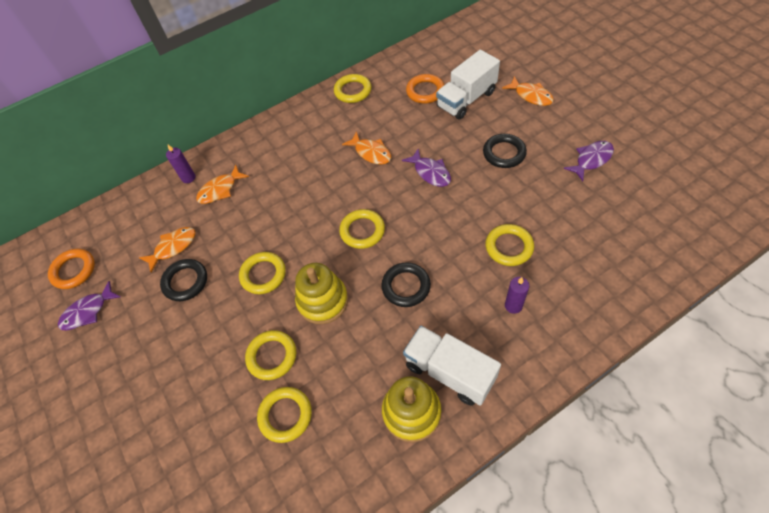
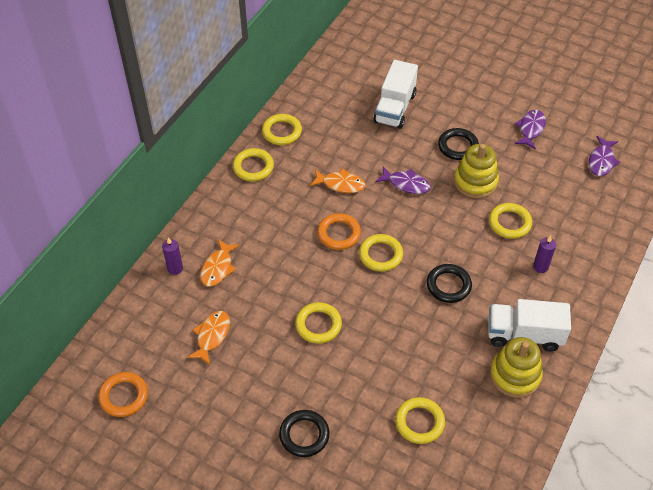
camera: 35 degrees left, 5 degrees down
purple fish [58,281,121,330] -> purple fish moved to [589,136,620,176]
black ring [160,259,207,301] -> black ring moved to [279,410,330,457]
yellow ring [245,330,296,380] -> yellow ring moved to [233,148,274,181]
yellow stacking toy [295,263,348,324] -> yellow stacking toy moved to [454,144,499,199]
orange ring [406,74,444,104] -> orange ring moved to [317,213,361,250]
orange fish [502,76,554,106] -> none

